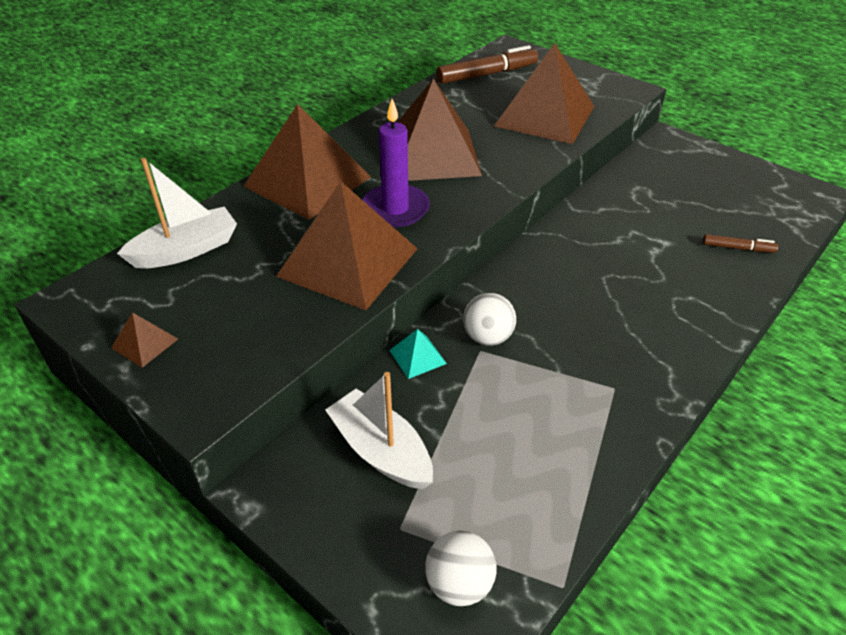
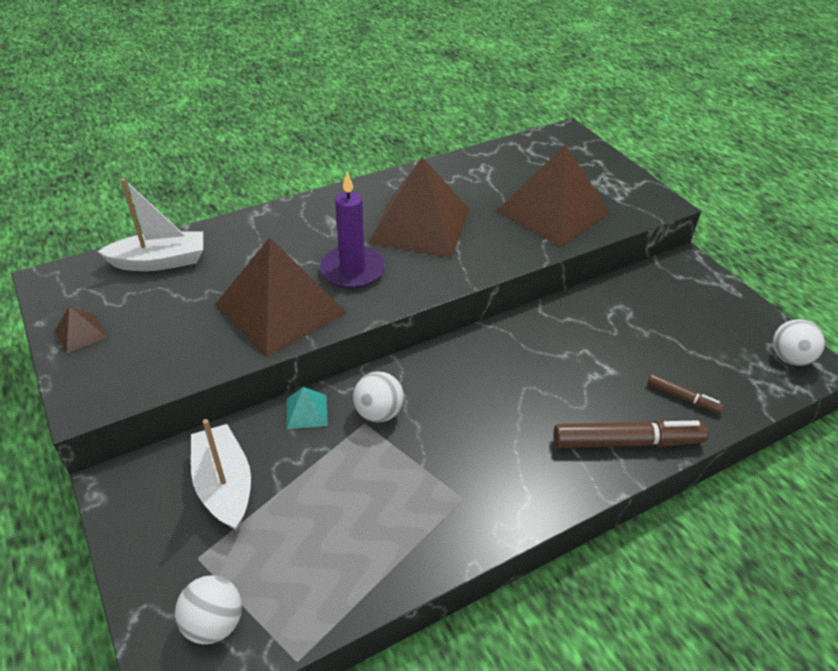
camera: 20 degrees right, 0 degrees up
brown pyramid [243,104,371,220] -> none
brown marker [436,45,538,84] -> brown marker moved to [553,420,709,448]
none -> white ball [773,319,825,366]

